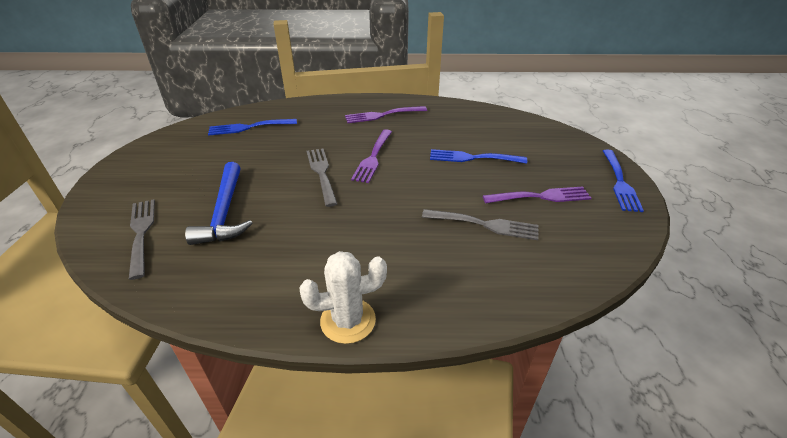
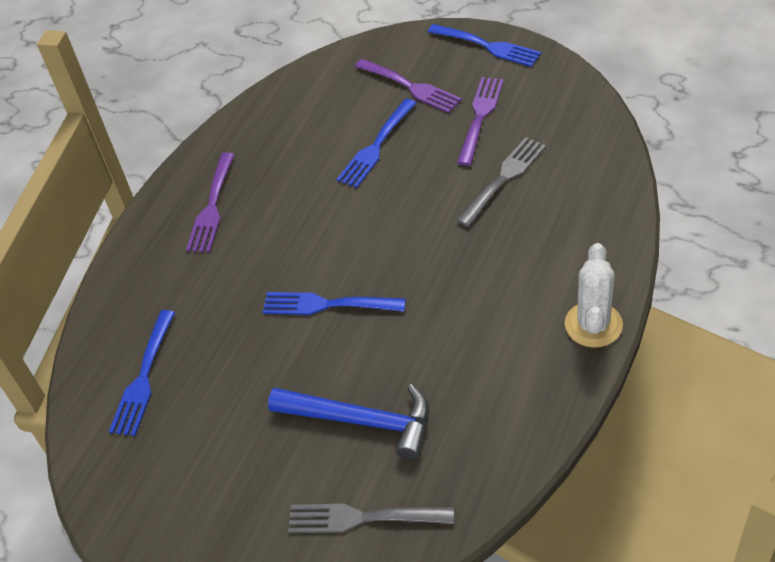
camera: 60 degrees left, 10 degrees up
grey fork [307,148,337,207] -> blue fork [263,292,406,315]
purple fork [351,129,392,183] -> purple fork moved to [355,59,462,113]

